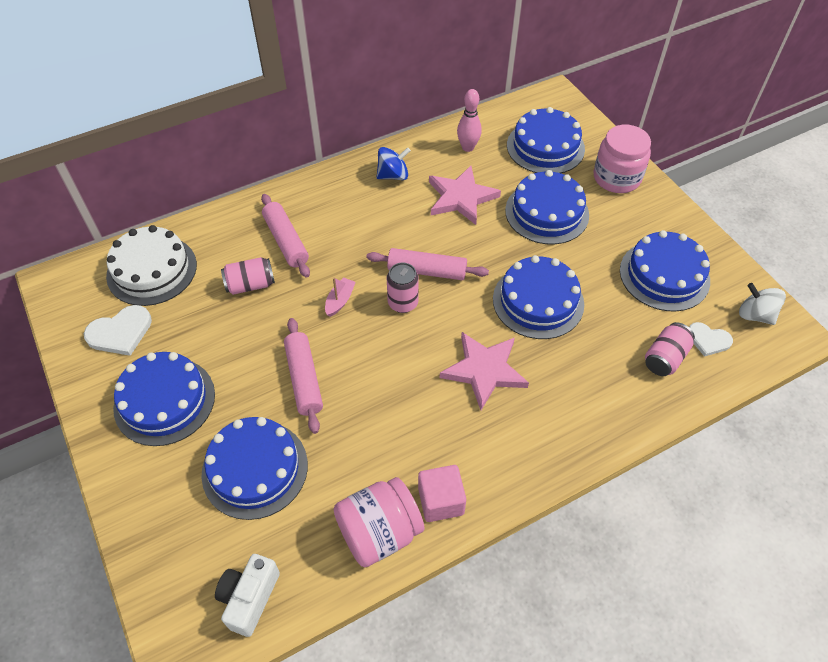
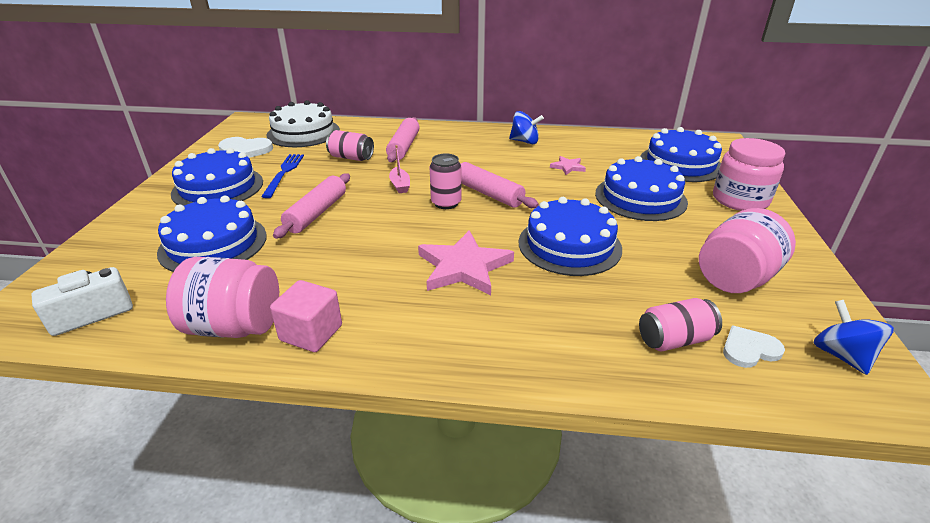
camera: 35 degrees right, 20 degrees down
pink boat [325,277,356,317] -> pink boat turned 105 degrees clockwise [389,145,410,193]
pink star [429,166,501,225] -> pink star [550,156,586,175], size x0.48
pink bowling pin [457,89,482,152] -> none
blue cake [620,230,710,312] -> pink jar [699,208,796,293]
white heart [689,322,733,357] -> white heart turned 105 degrees clockwise [723,325,785,368]
white spinning top [739,283,786,325] -> blue spinning top [814,300,894,375]
none -> blue fork [261,154,304,198]

